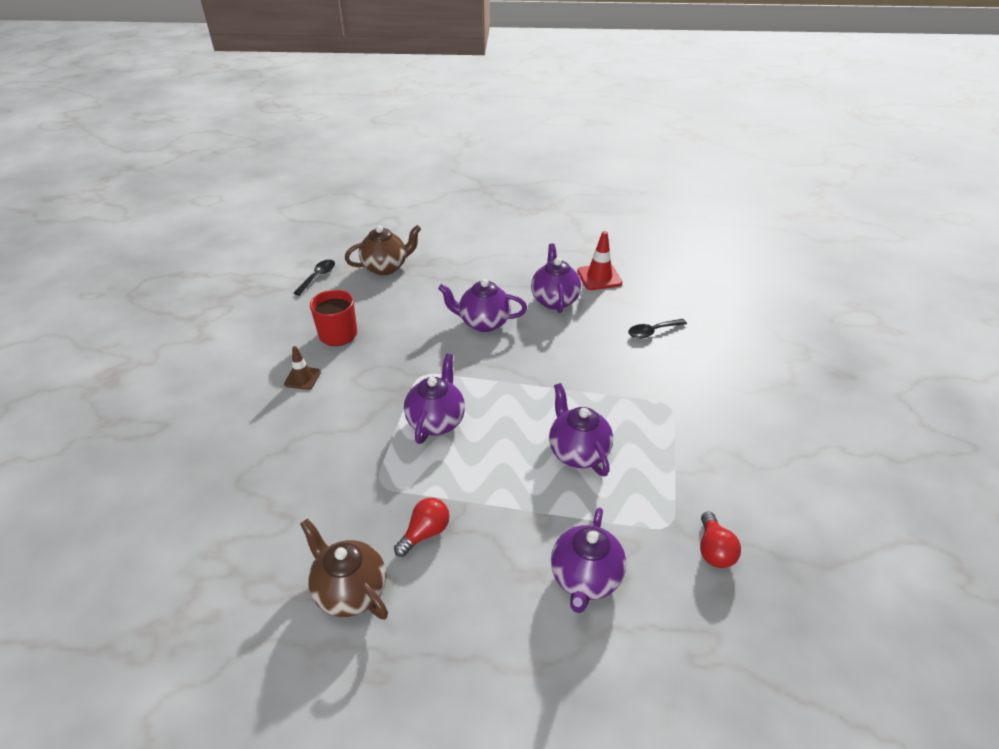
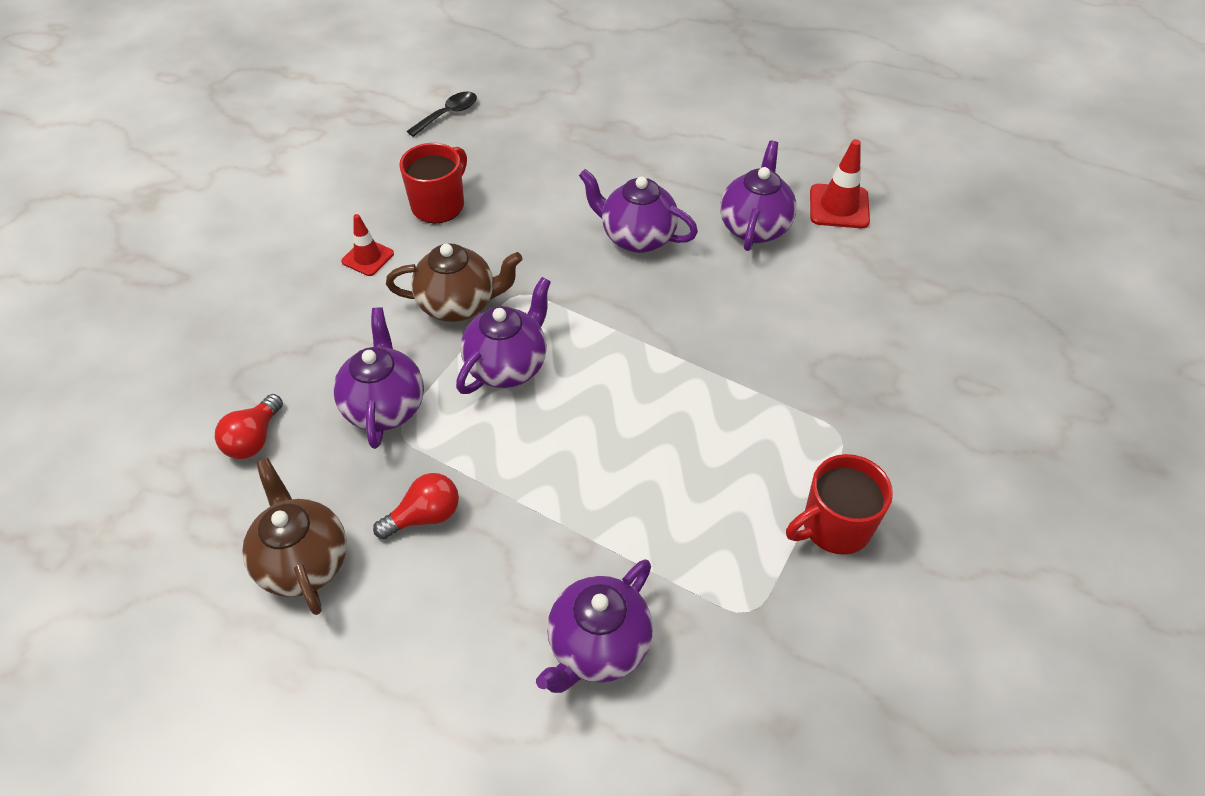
camera: 20 degrees right, 10 degrees up
brown traffic cone [284,346,321,390] -> red traffic cone [341,214,394,276]
brown teapot [345,225,421,275] -> brown teapot moved to [386,243,523,322]
purple teapot [549,383,613,476] -> purple teapot moved to [333,307,424,449]
black spoon [628,319,687,339] -> none
red light bulb [700,511,741,568] -> red light bulb moved to [215,394,283,459]
none -> red mug [786,454,893,555]

